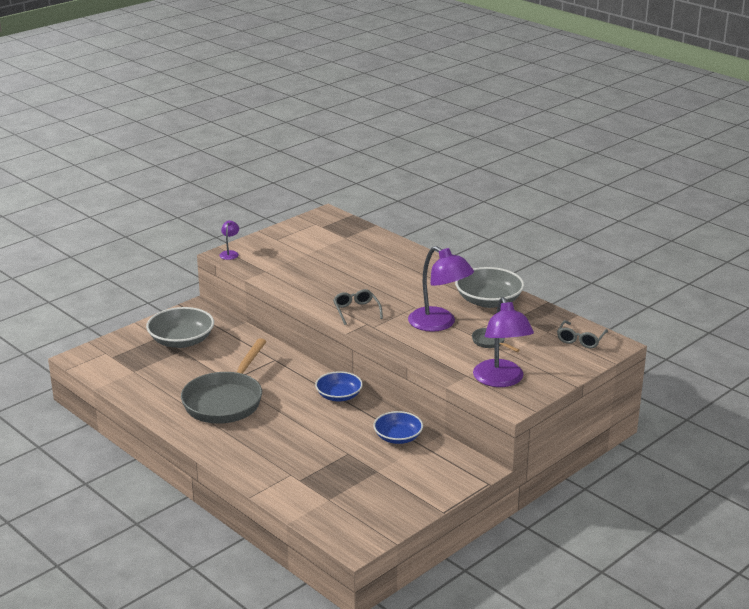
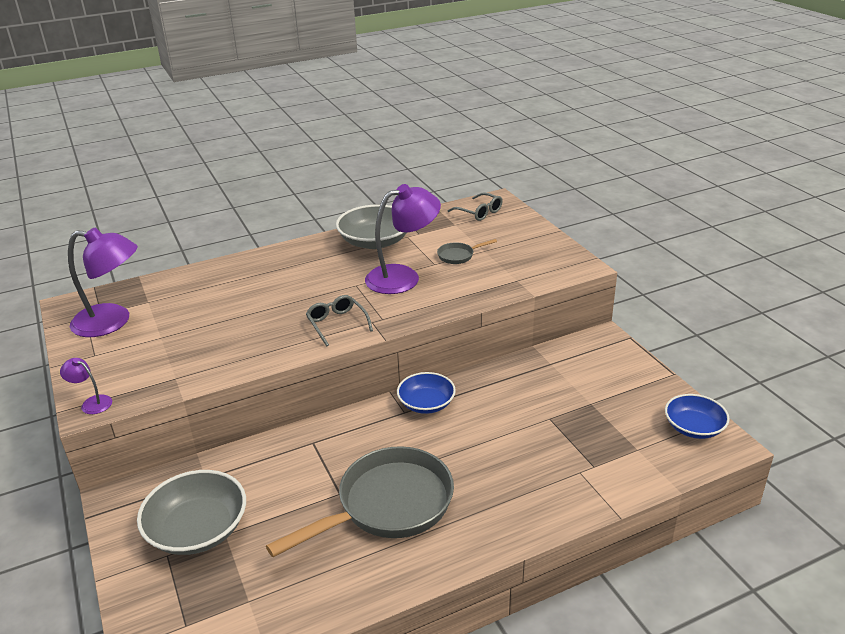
camera: 70 degrees left, 5 degrees up
grey pan [181,338,266,424] -> grey pan turned 75 degrees counterclockwise [266,446,454,557]
grey glasses [333,289,383,325] -> grey glasses turned 60 degrees clockwise [306,295,373,346]
blue bowl [373,411,423,444] -> blue bowl moved to [665,394,730,439]
purple lamp [473,297,534,387] -> purple lamp moved to [68,227,138,337]

